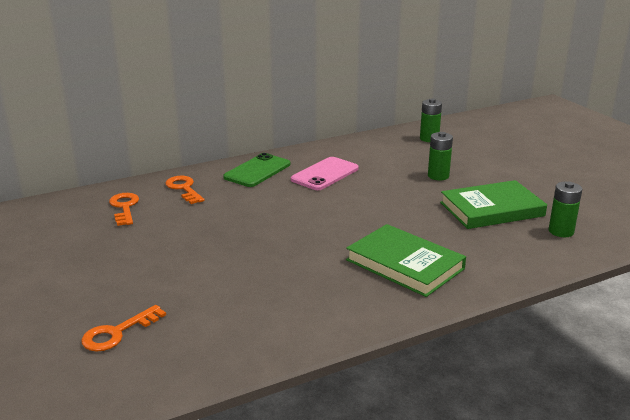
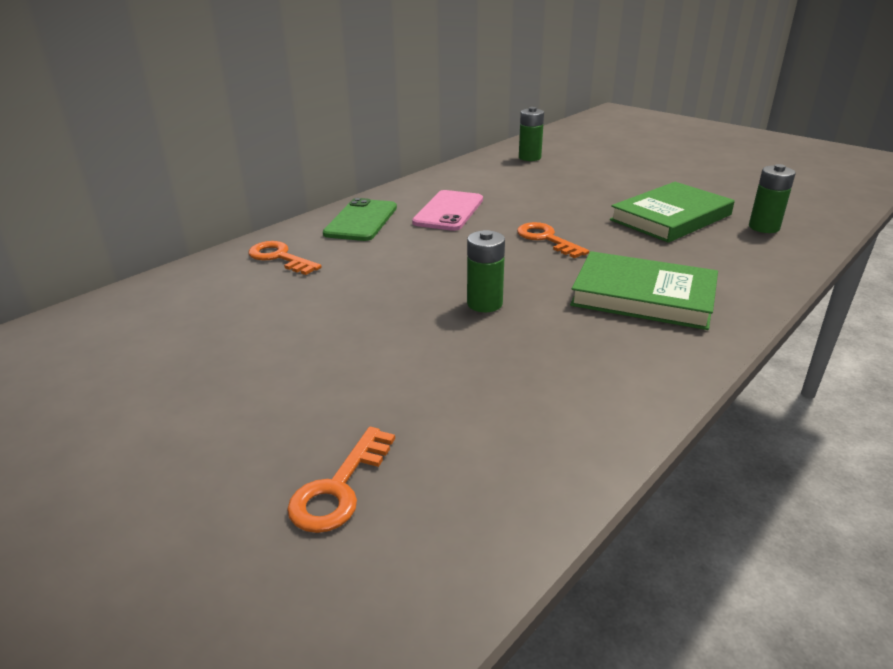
camera: 20 degrees left, 5 degrees up
orange key [109,193,139,226] -> orange key moved to [517,222,589,258]
green battery [428,132,453,180] -> green battery moved to [467,230,505,312]

